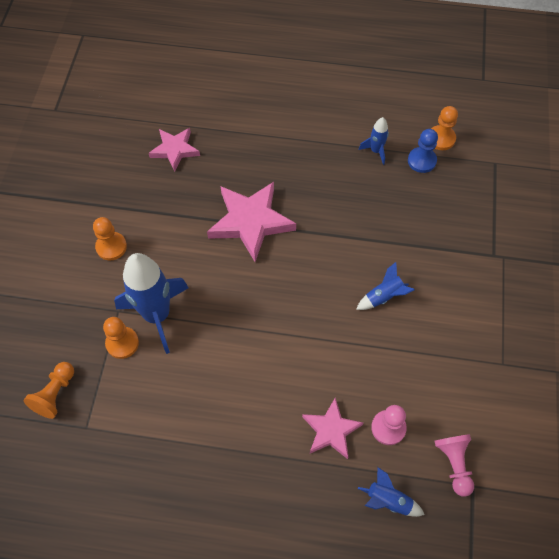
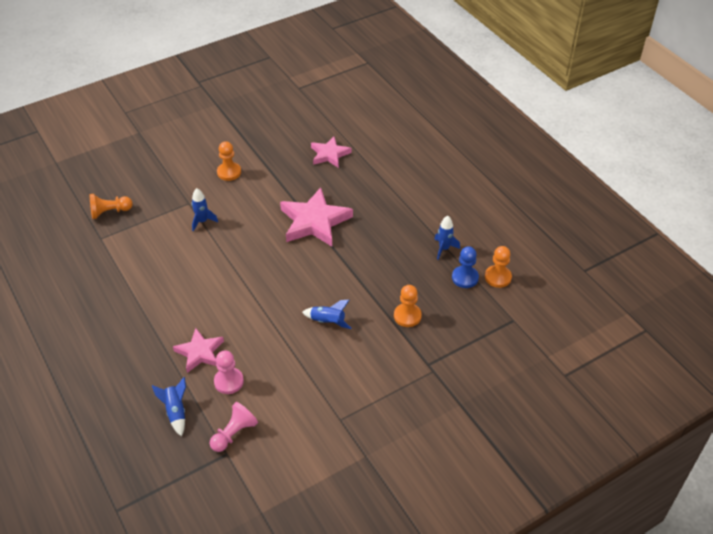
camera: 50 degrees right, 15 degrees down
orange pawn [103,317,139,359] -> orange pawn moved to [394,285,422,327]
blue rocket [114,253,189,354] -> blue rocket [192,188,218,232], size x0.46

